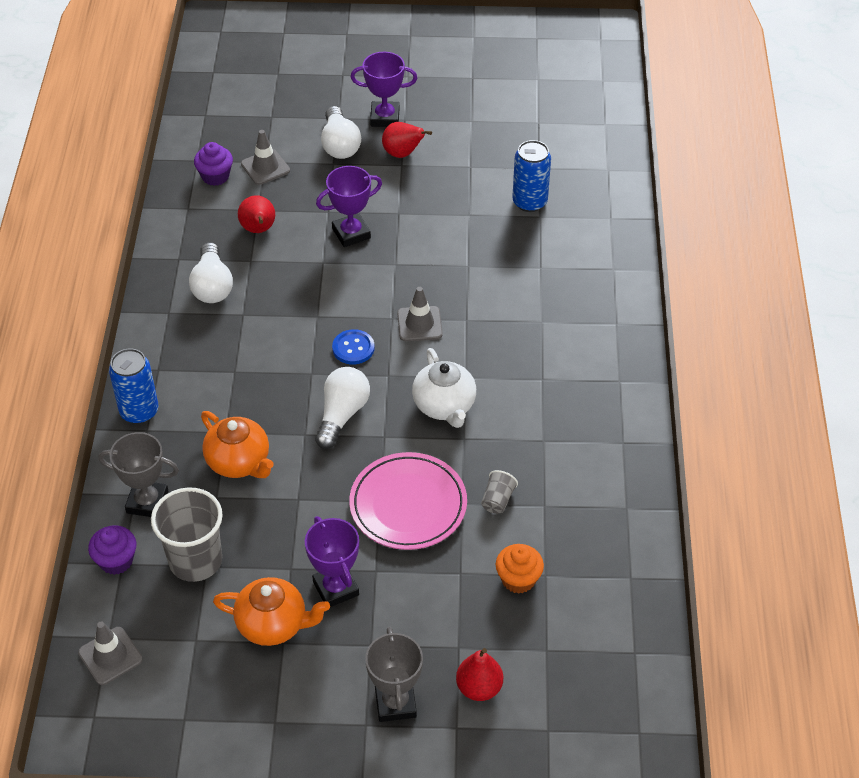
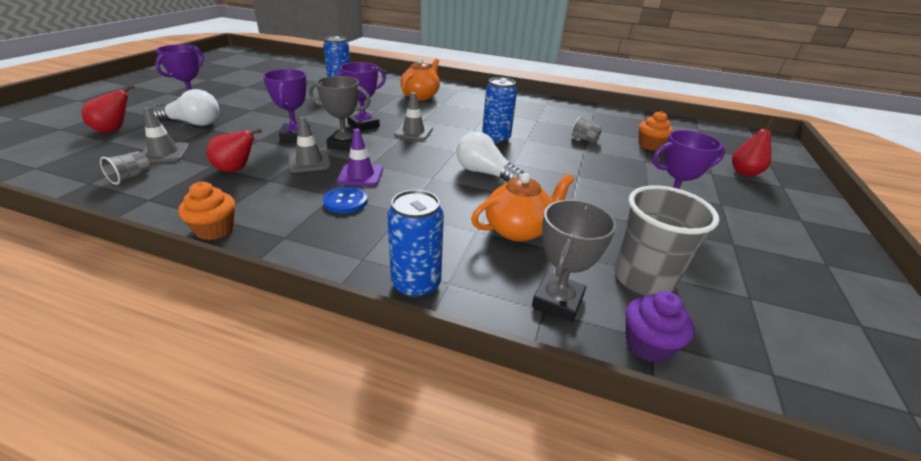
camera: 75 degrees left, 15 degrees down
grey traffic cone [78,622,143,685] -> grey traffic cone moved to [289,116,331,173]
white light bulb [189,242,233,303] -> none
purple cupcake [194,142,233,186] -> grey cup [100,152,150,185]
orange teapot [213,577,330,646] -> orange teapot moved to [400,58,440,101]
blue button [332,329,374,364] -> blue button moved to [323,187,368,214]
pink plate [349,452,467,550] -> none
grey trophy [365,627,423,722] -> grey trophy moved to [309,76,371,151]
red pear [382,122,432,158] -> red pear moved to [82,85,135,133]
white teapot [412,348,476,428] -> blue can [482,77,517,144]
none -> orange cupcake [178,182,235,240]
none -> purple trophy [335,62,386,131]
none -> purple traffic cone [337,129,383,186]

